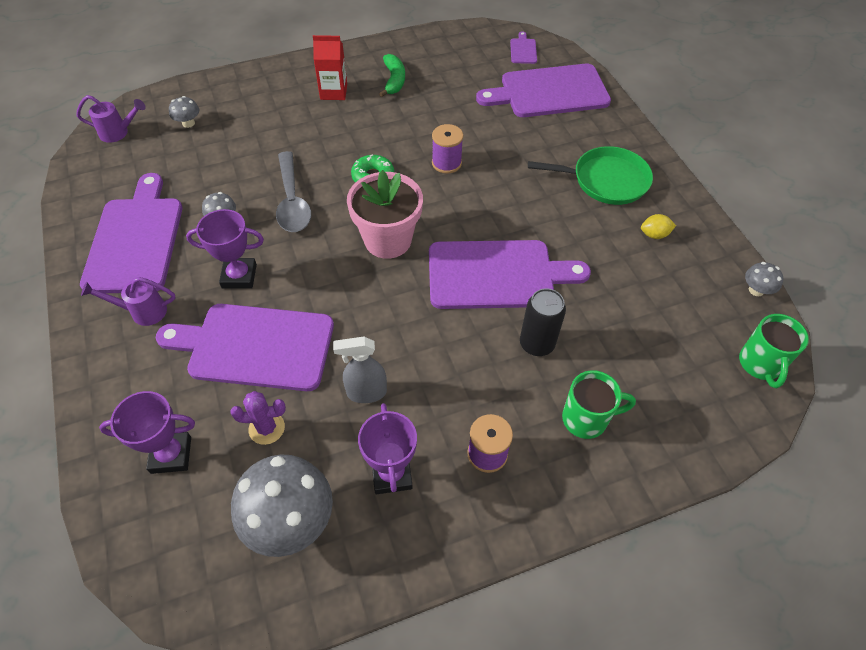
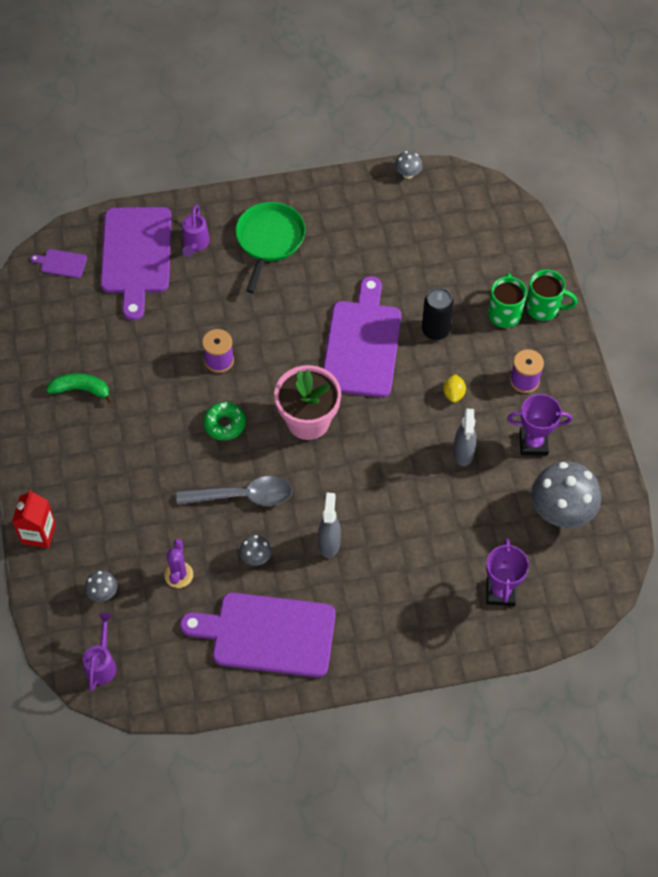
camera: 80 degrees left, 5 degrees up
purple watering can [81,277,176,326] -> purple watering can moved to [182,205,210,257]
purple cutting board [156,304,334,391] -> none
purple trophy [186,209,264,289] -> grey spray bottle [318,493,341,558]
purple cactus [230,391,286,445] -> purple cactus moved to [165,539,193,588]
red carton [313,35,347,100] -> red carton moved to [12,490,56,548]
yellow lemon [641,214,676,239] -> yellow lemon moved to [443,374,466,403]
green mug [739,314,809,388] -> green mug moved to [526,269,578,321]

